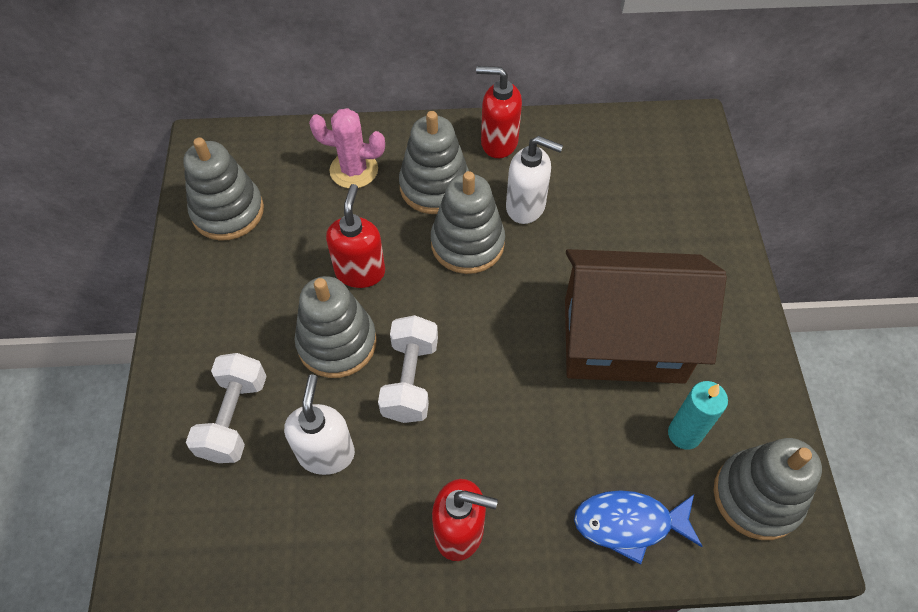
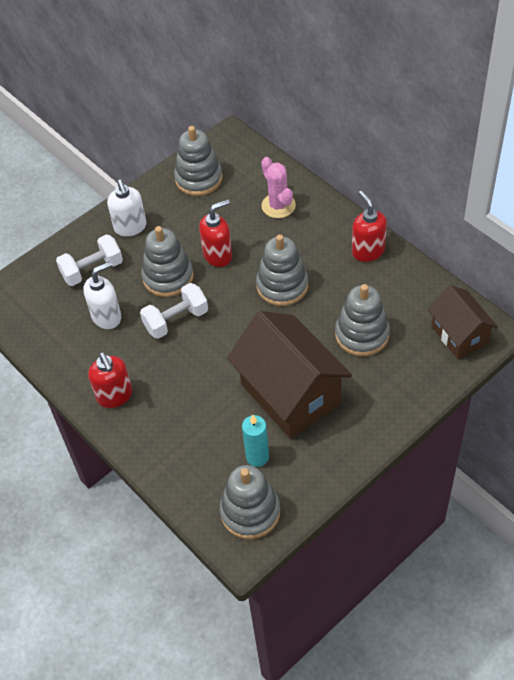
camera: 55 degrees right, 5 degrees down
grey stacking toy [399,111,469,214] -> grey stacking toy moved to [335,284,390,356]
white soap dispenser [506,136,563,224] -> white soap dispenser moved to [107,179,146,237]
blue fish [574,490,702,565] -> none
none -> brown house [428,285,498,359]

